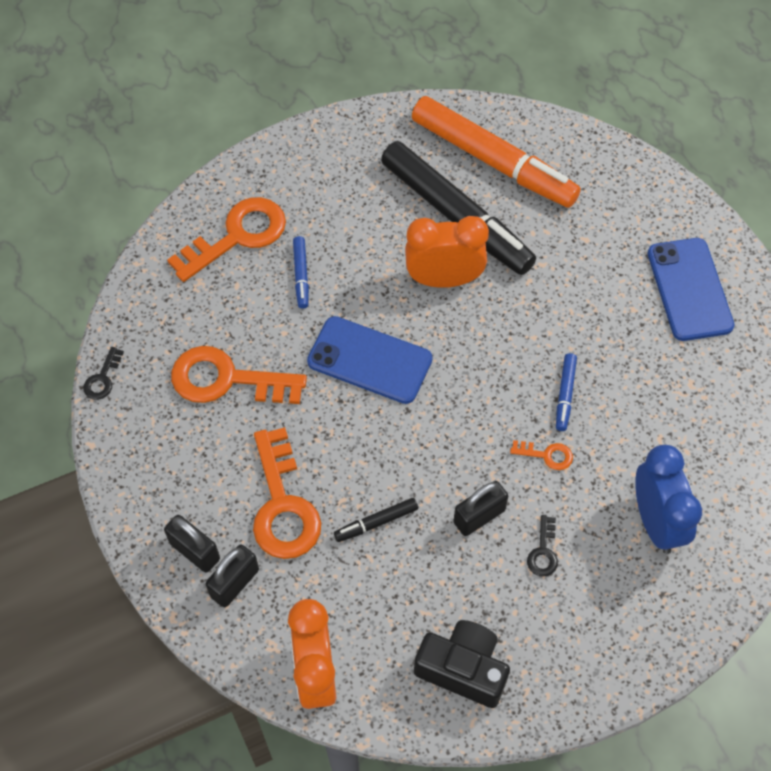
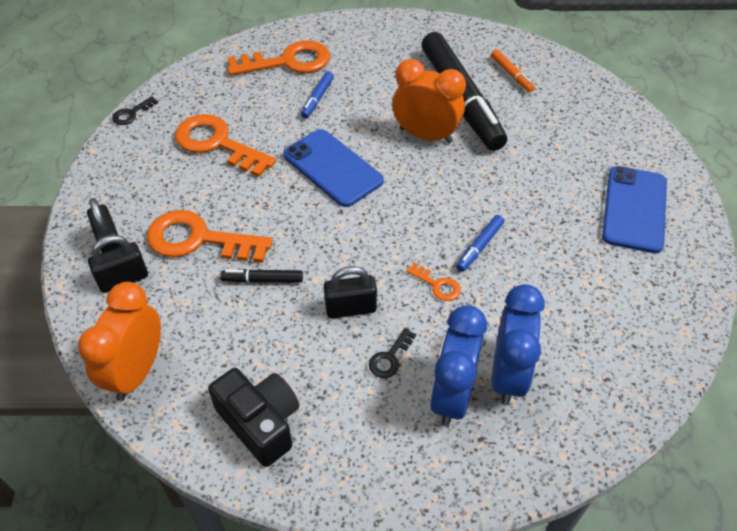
camera: 25 degrees right, 10 degrees down
orange key [253,427,321,559] -> orange key turned 90 degrees clockwise [147,210,273,263]
orange marker [412,96,581,208] -> orange marker [491,49,535,92], size x0.40
none -> blue clock [430,305,487,427]

